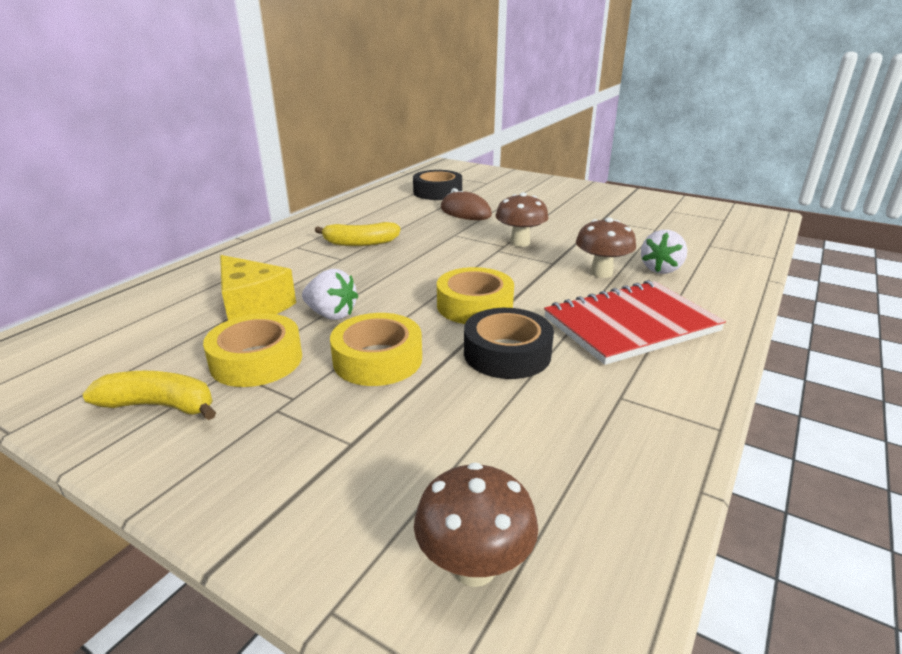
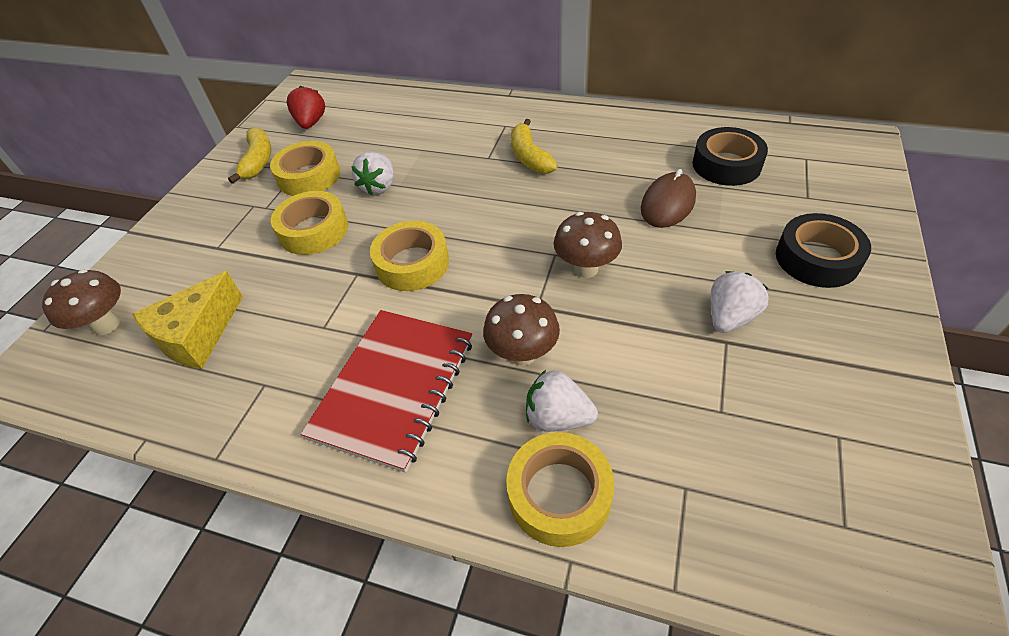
camera: 80 degrees right, 20 degrees up
yellow cheese [220,255,296,320] -> yellow cheese moved to [132,271,243,369]
black tape [464,308,554,379] -> black tape moved to [776,213,871,288]
red notebook [544,280,726,365] -> red notebook turned 60 degrees clockwise [301,310,472,473]
none -> red strawberry [287,86,325,129]
none -> yellow tape [506,432,614,547]
none -> white strawberry [711,271,769,333]

